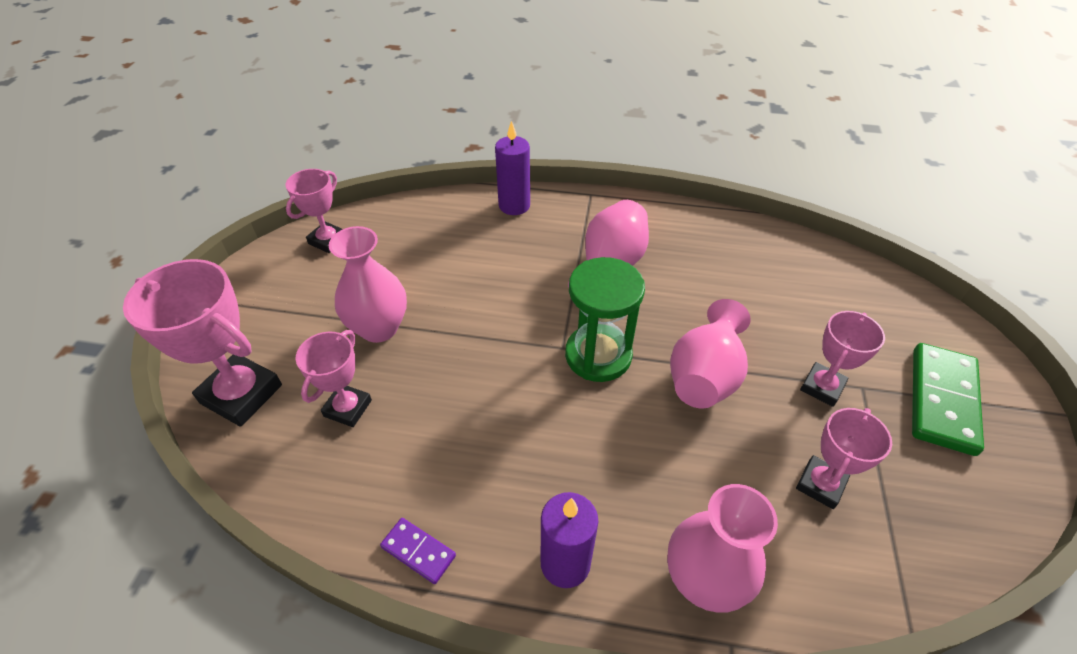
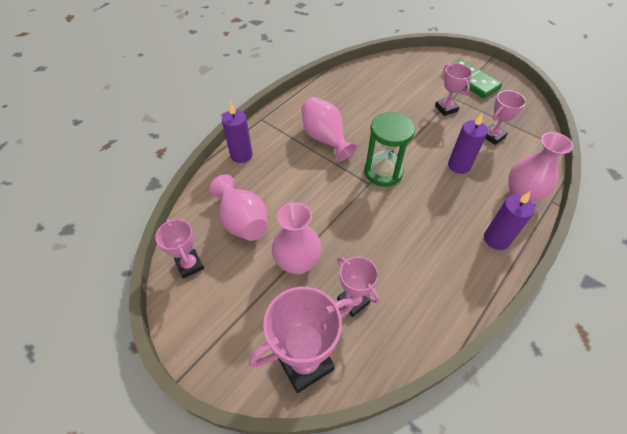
camera: 60 degrees left, 5 degrees up
purple domino [380,518,456,584] -> none
pink vase [670,299,751,409] -> pink vase moved to [210,174,268,241]
pink trophy [796,408,892,509] -> pink trophy turned 75 degrees clockwise [485,90,526,145]
none -> purple candle [448,113,488,174]

